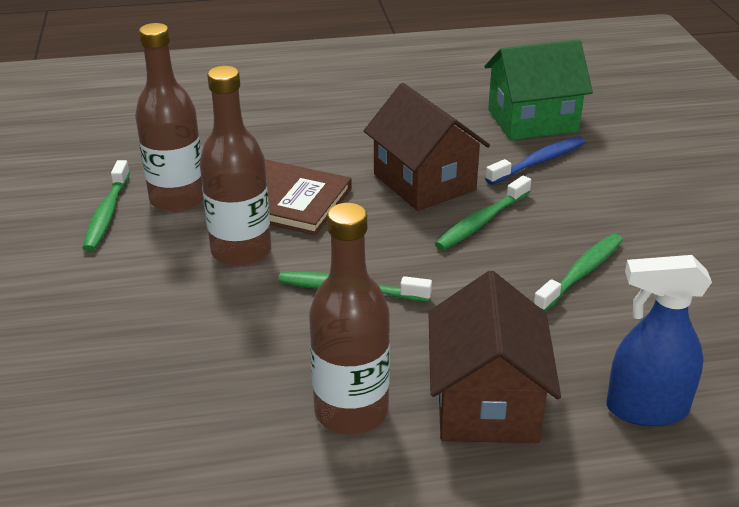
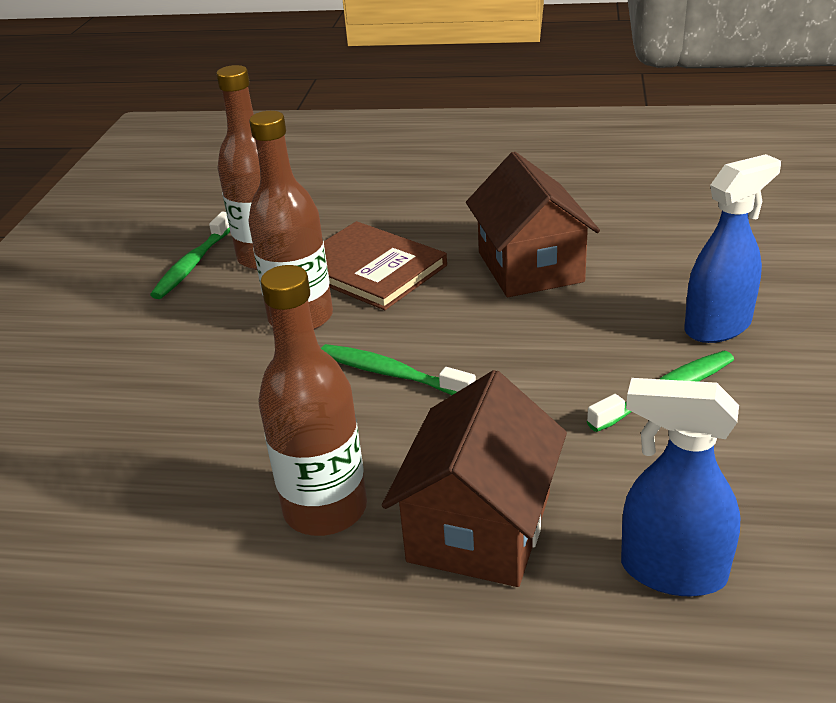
camera: 20 degrees right, 0 degrees up
green toothbrush [435,176,531,250] -> none
green house [484,39,593,140] -> none
blue toothbrush [485,137,585,185] -> none
none -> blue spray bottle [684,154,781,343]

